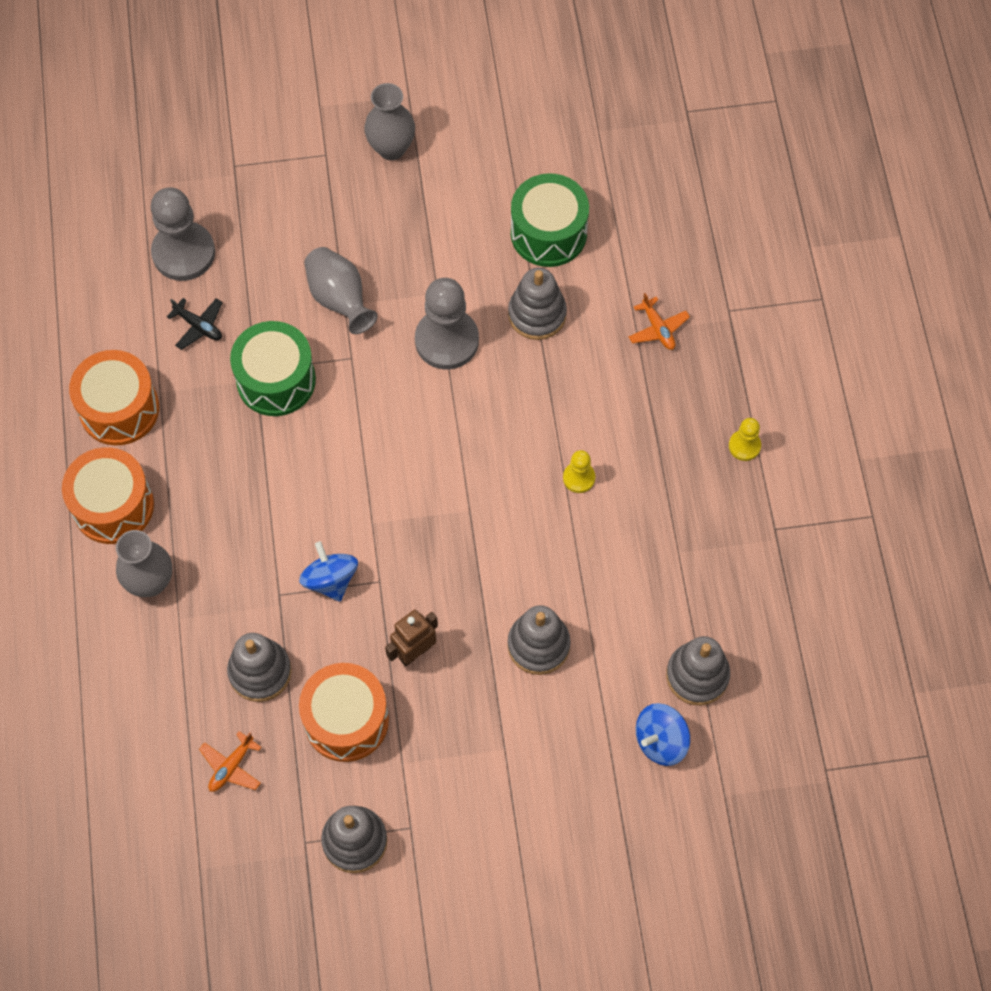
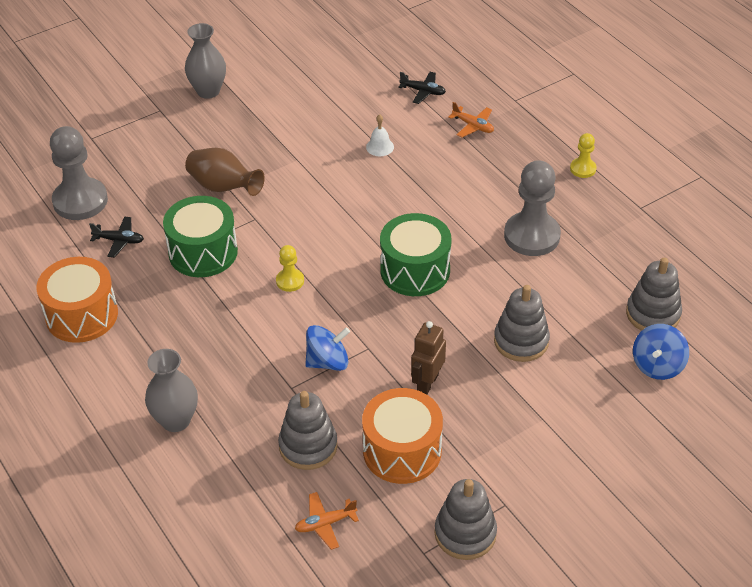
camera: 25 degrees left, 20 degrees down
orange drum [62,447,154,544] -> none
orange plane [199,731,262,792] -> orange plane turned 60 degrees clockwise [295,492,359,550]
blue spinning top [299,541,358,602] -> blue spinning top turned 120 degrees clockwise [305,325,350,371]
grey vase [304,247,378,334] -> brown vase [185,148,265,196]
grey pawn [415,278,479,369] -> grey pawn moved to [504,160,561,256]
grey stacking toy [508,268,567,340] -> white bell [366,114,394,156]
green drum [511,173,589,267] -> green drum moved to [380,213,452,296]
yellow pawn [563,450,595,493] -> yellow pawn moved to [276,245,304,292]
none -> black plane [398,72,446,104]

